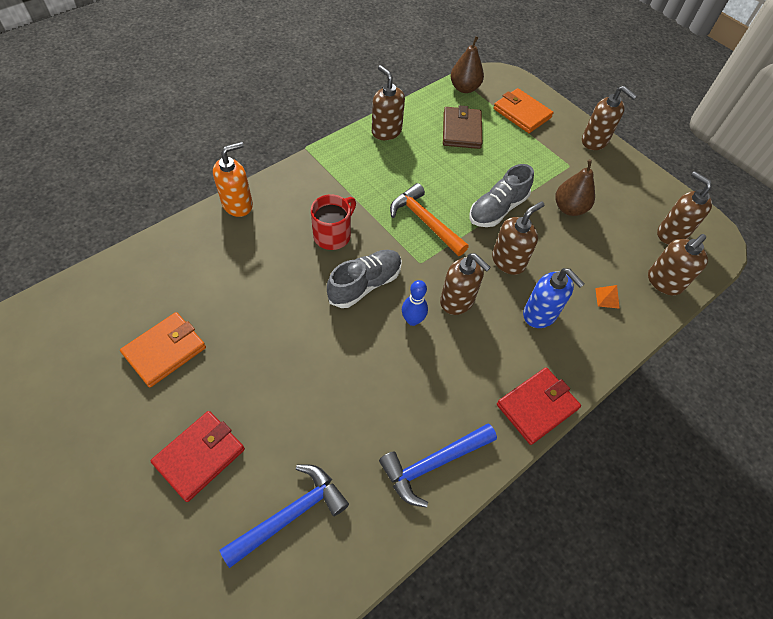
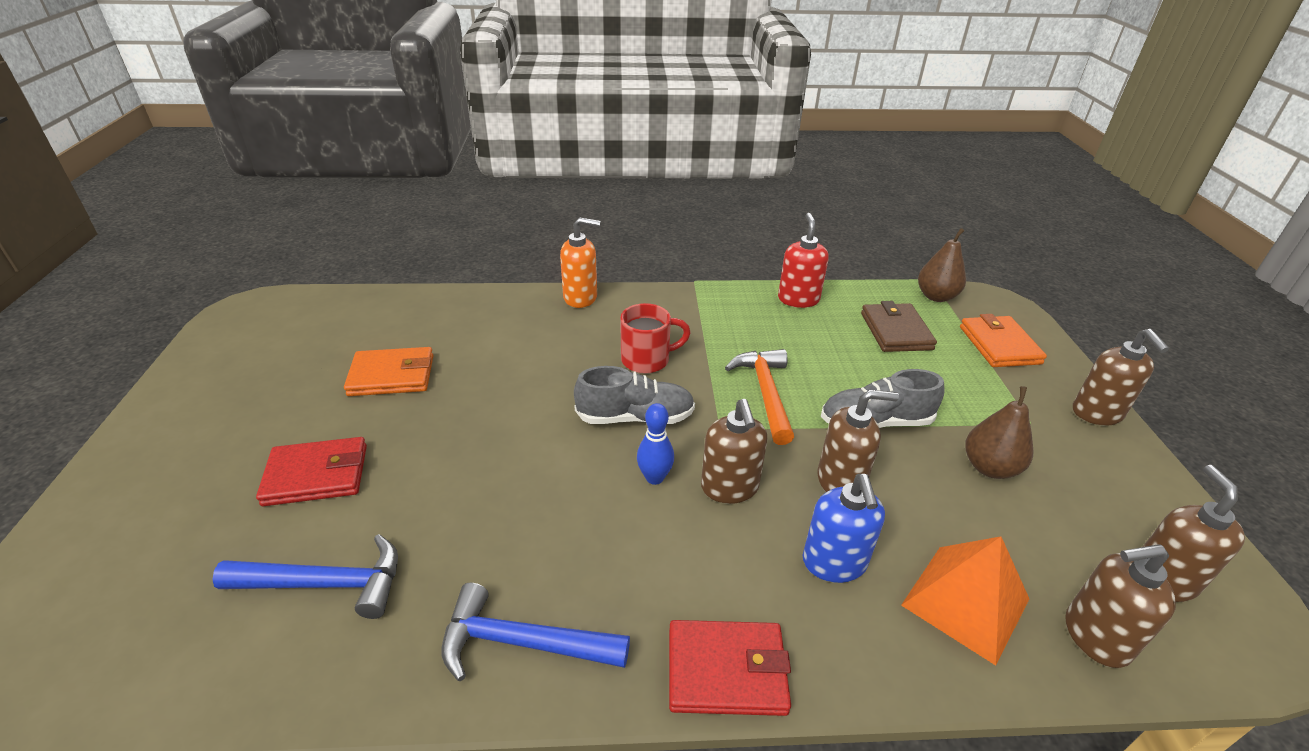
camera: 40 degrees right, 20 degrees down
brown soap dispenser [372,65,405,140] -> red soap dispenser [778,213,829,308]
brown wallet [443,105,482,149] -> brown wallet turned 45 degrees counterclockwise [861,301,937,352]
orange pyramid [595,285,620,309] -> orange pyramid [901,536,1029,665], size x2.45

